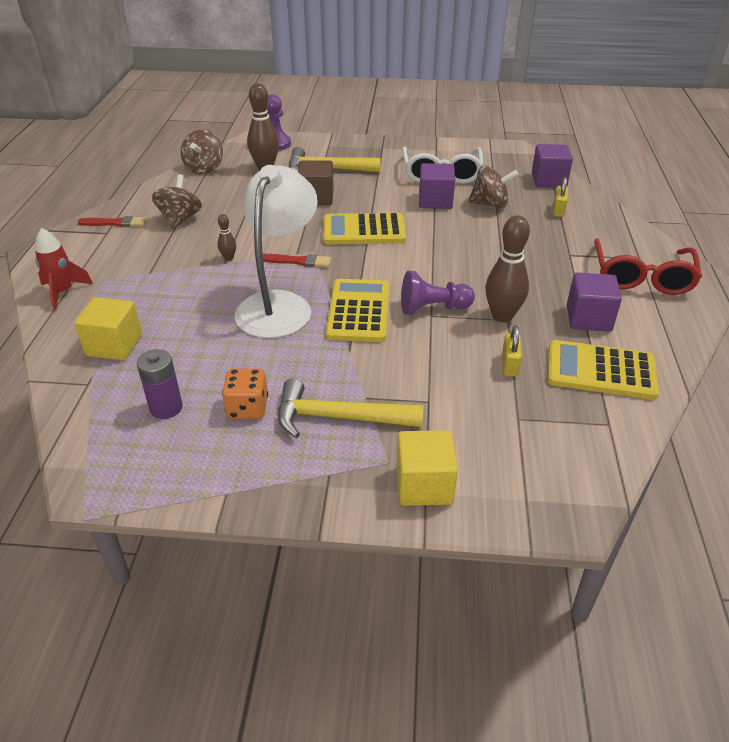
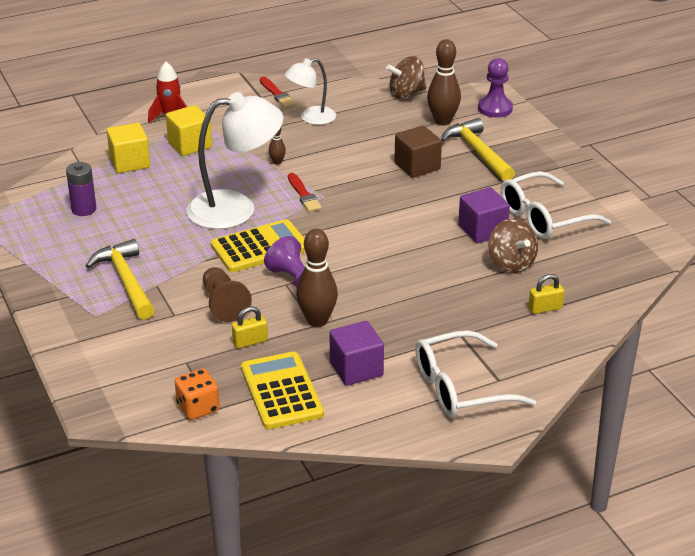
camera: 60 degrees right, 5 degrees down
brown spinning top [152,174,202,230] -> white lamp [285,58,336,125]
orange dice [222,368,268,419] -> orange dice moved to [175,369,220,420]
yellow calculator [323,213,406,245] -> none
yellow cube [397,430,458,506] -> yellow cube moved to [166,105,212,156]
purple cube [532,144,573,187] -> none
red glasses [594,238,702,295] -> white glasses [415,330,536,417]
none -> brown pawn [203,267,252,322]

